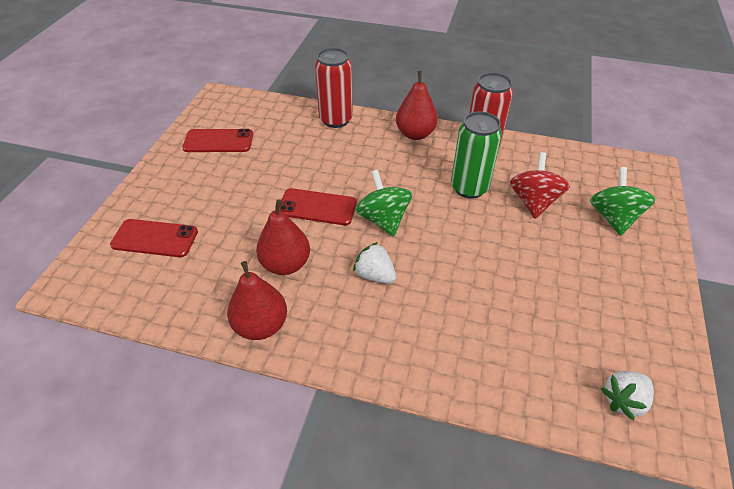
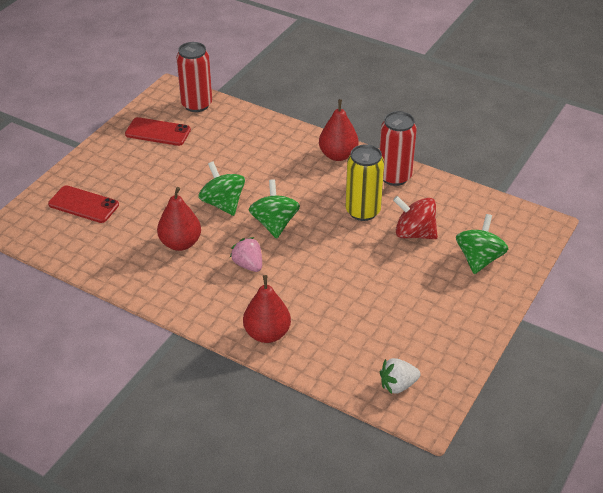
camera: 15 degrees right, 5 degrees down
red pear [227,261,287,340] -> red pear moved to [243,275,291,343]
red phone [279,188,357,225] -> green spinning top [198,161,245,216]
red can [315,48,353,128] -> red can moved to [176,42,212,112]
white strawberry [353,242,396,284] -> pink strawberry [230,237,262,272]
green can [451,111,502,199] -> yellow can [345,144,384,221]
red spinning top [510,152,570,219] -> red spinning top turned 90 degrees counterclockwise [393,196,438,239]

